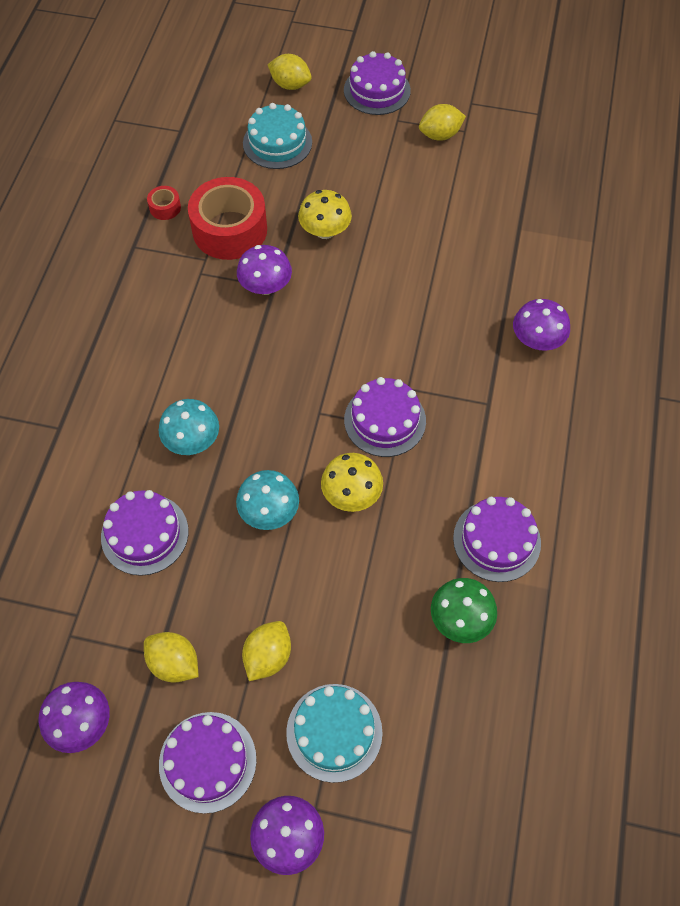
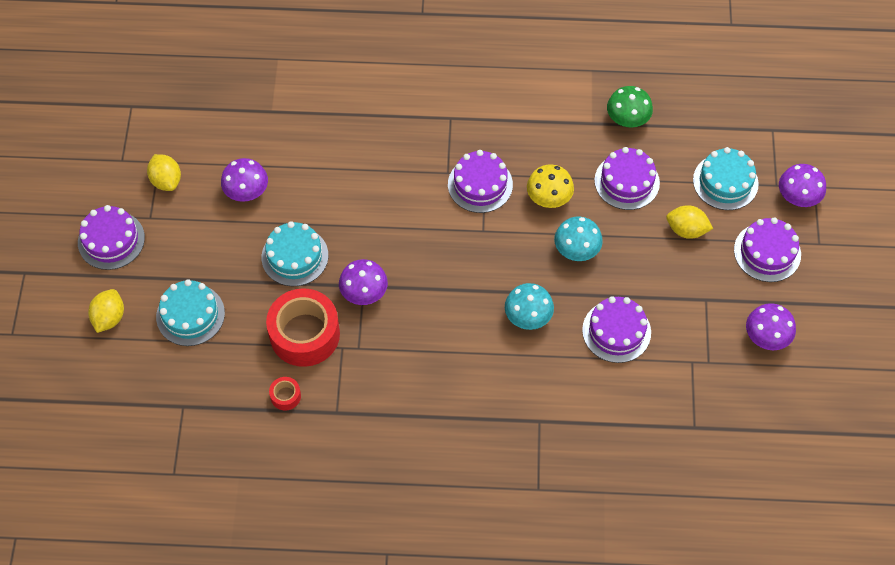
camera: 100 degrees left, 0 degrees up
yellow lemon [144,632,198,682] -> none
yellow mushroom [298,190,352,239] -> turquoise cake [262,221,328,286]
purple cake [453,497,541,582] -> purple cake moved to [594,147,660,210]
purple mushroom [513,299,570,351] -> purple mushroom moved to [221,158,268,202]

